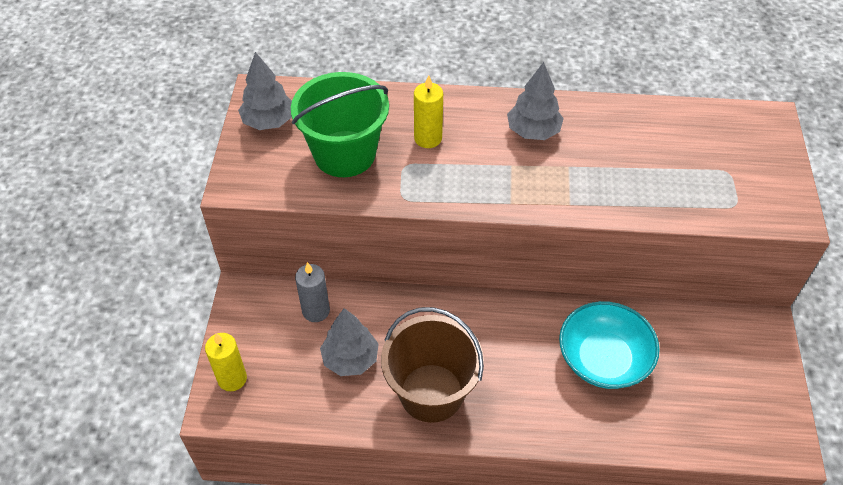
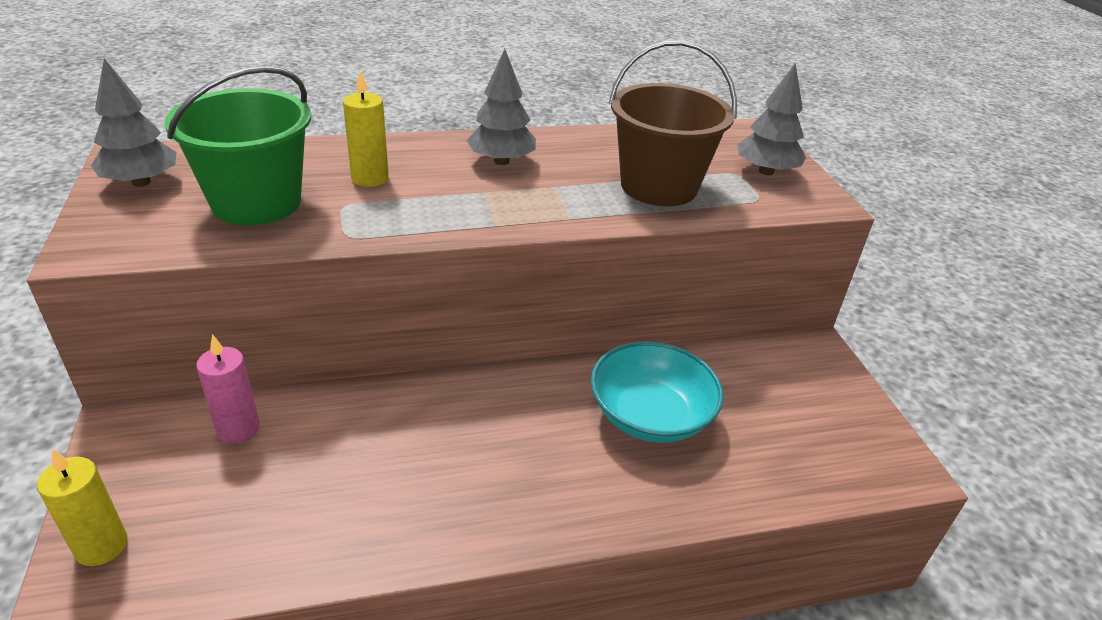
camera: 20 degrees left, 15 degrees down
grey candle [295,262,330,322] -> pink candle [196,334,260,444]
grey tree [320,308,379,376] -> grey tree moved to [738,63,806,175]
brown bucket [381,307,484,423] -> brown bucket moved to [609,40,737,206]

